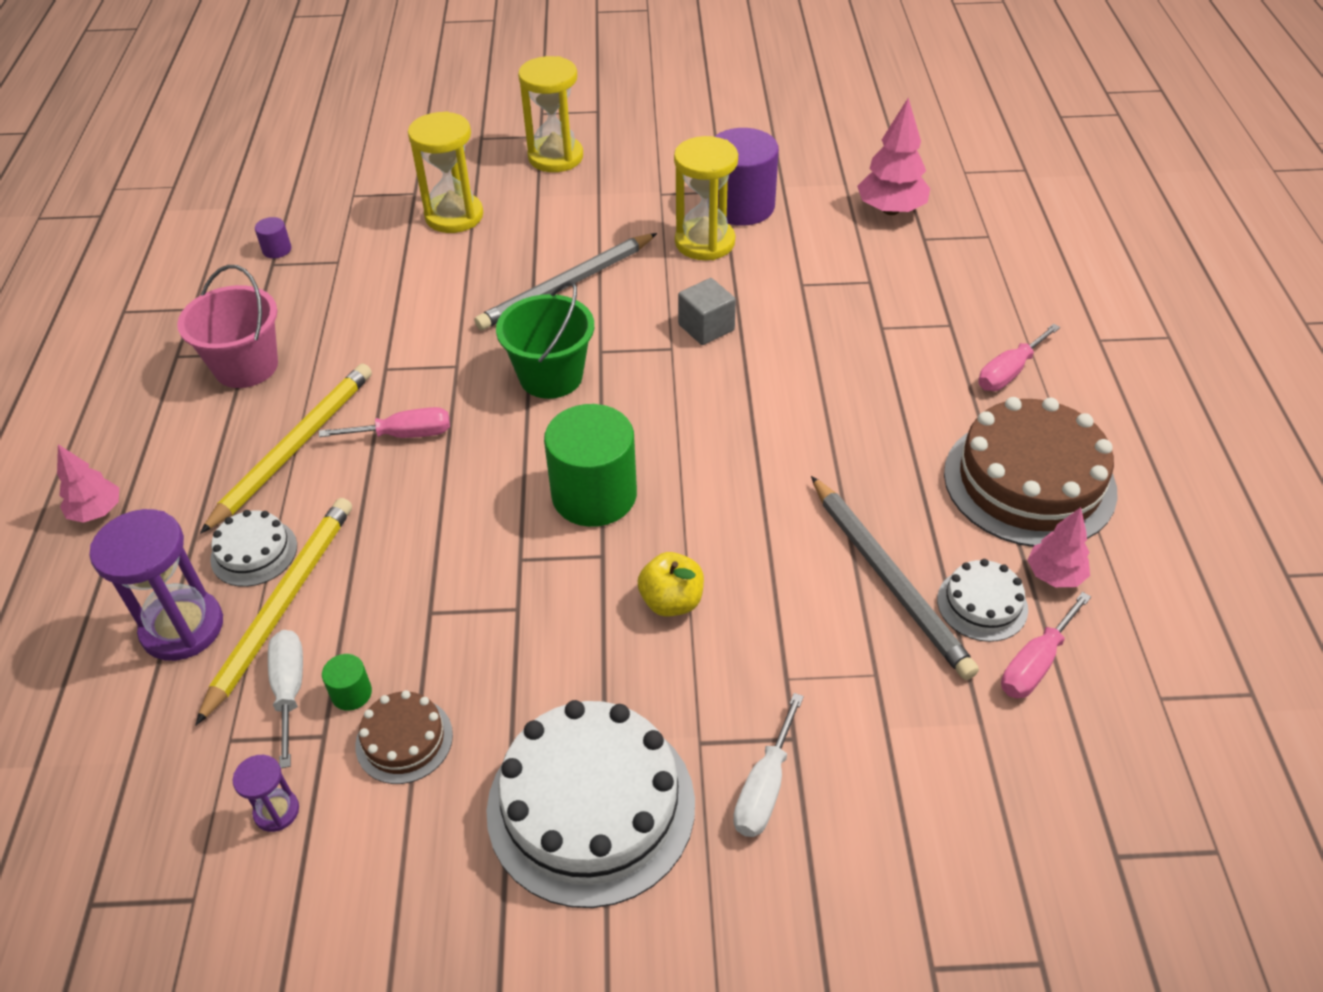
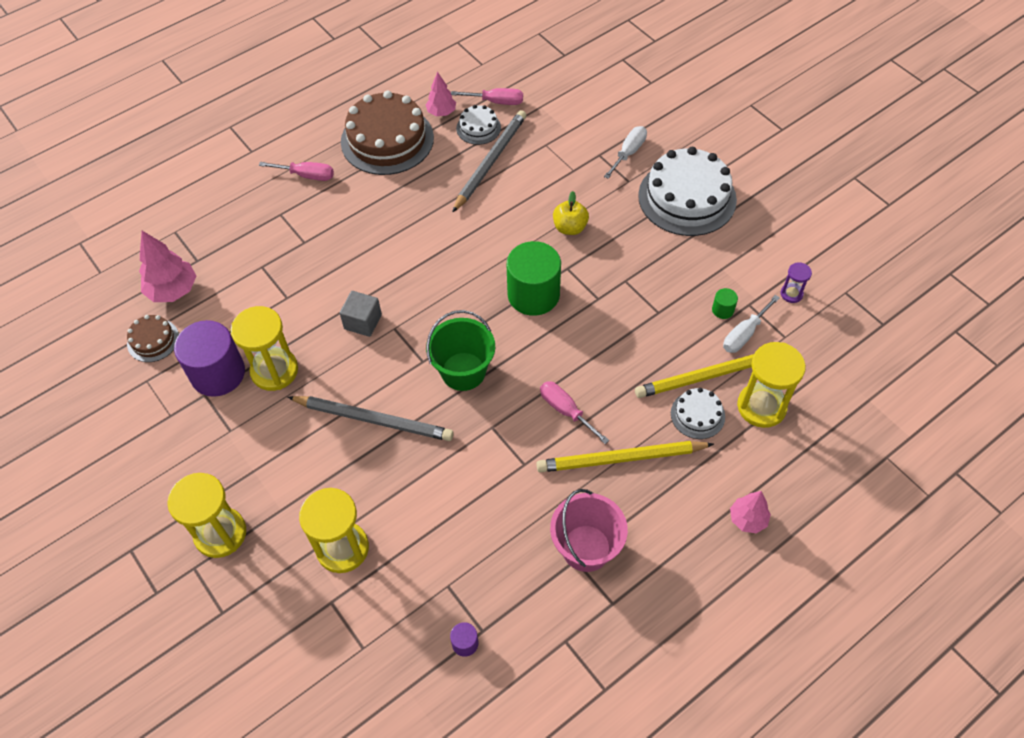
camera: 125 degrees left, 10 degrees up
purple hourglass [89,509,223,661] -> yellow hourglass [737,342,806,428]
brown cake [355,690,453,784] -> brown cake moved to [127,315,179,362]
white screwdriver [733,693,804,837] -> white screwdriver turned 45 degrees counterclockwise [604,126,647,179]

